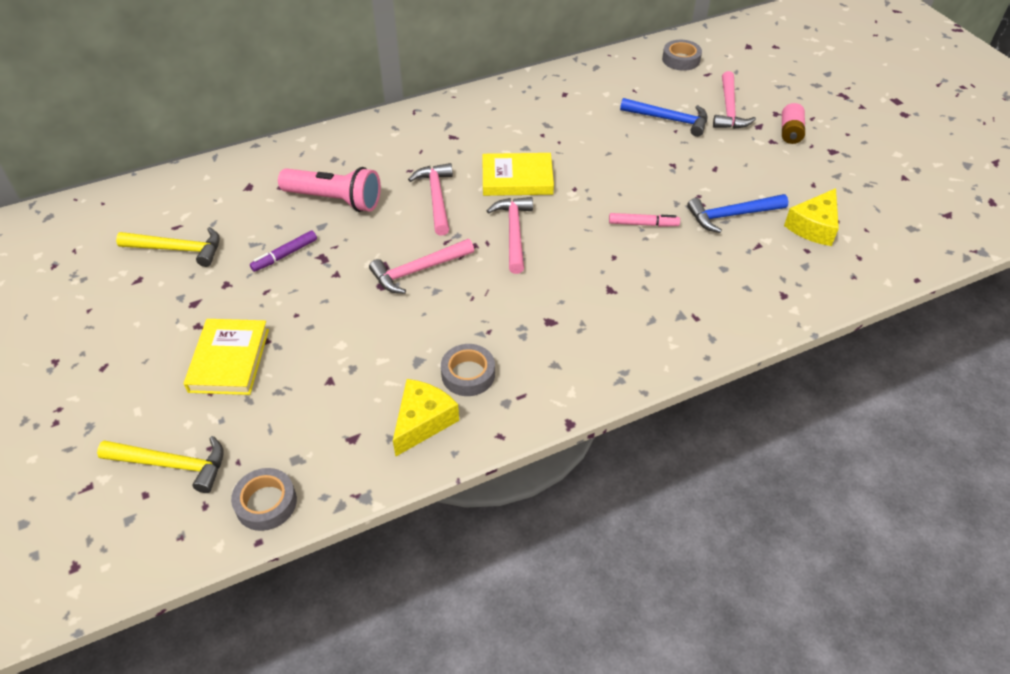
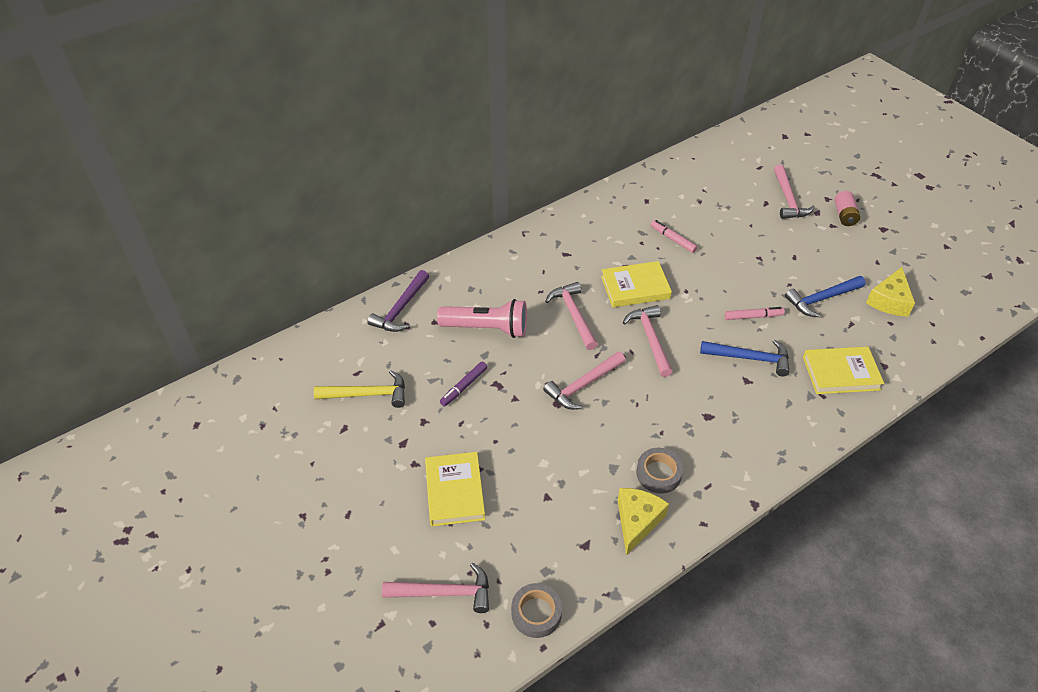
camera: 10 degrees left, 0 degrees up
yellow hammer [97,436,224,493] -> pink hammer [382,563,489,613]
blue hammer [620,98,707,137] -> blue hammer moved to [700,340,789,376]
grey tape [662,40,702,71] -> none
none -> purple hammer [367,270,429,332]
none -> pink marker [651,220,697,253]
none -> yellow book [803,347,884,394]

